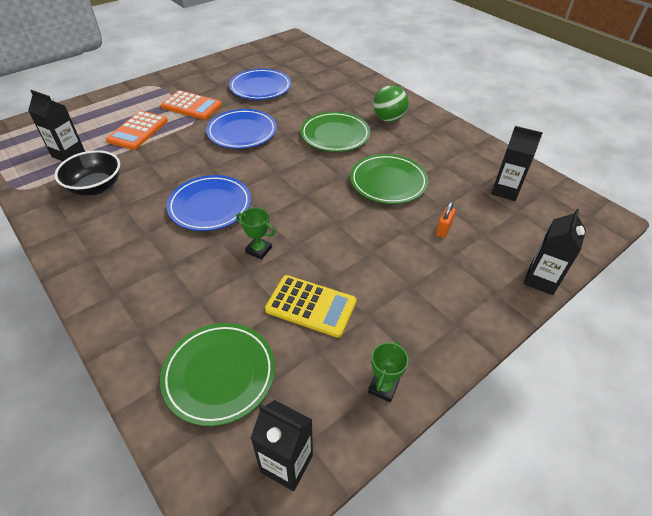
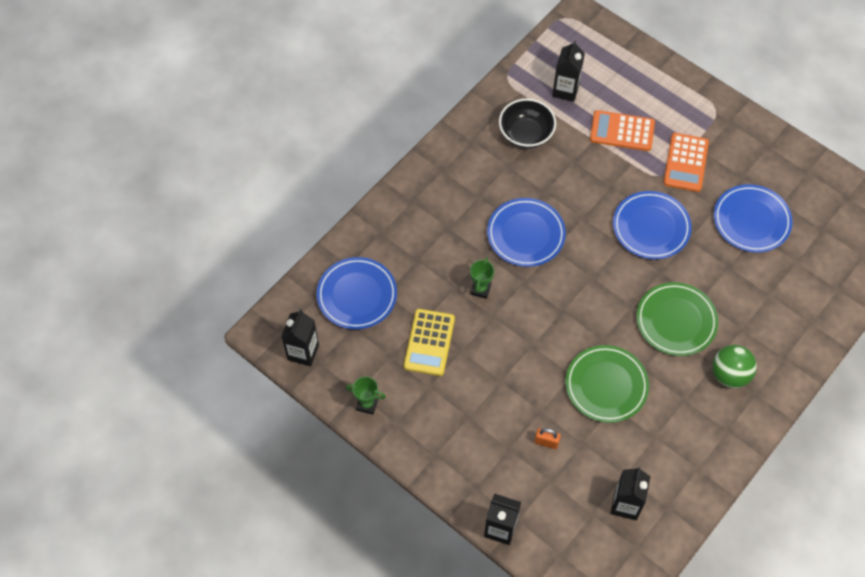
camera: 80 degrees right, 15 degrees up
green plate [160,323,275,426] -> blue plate [317,257,397,329]

